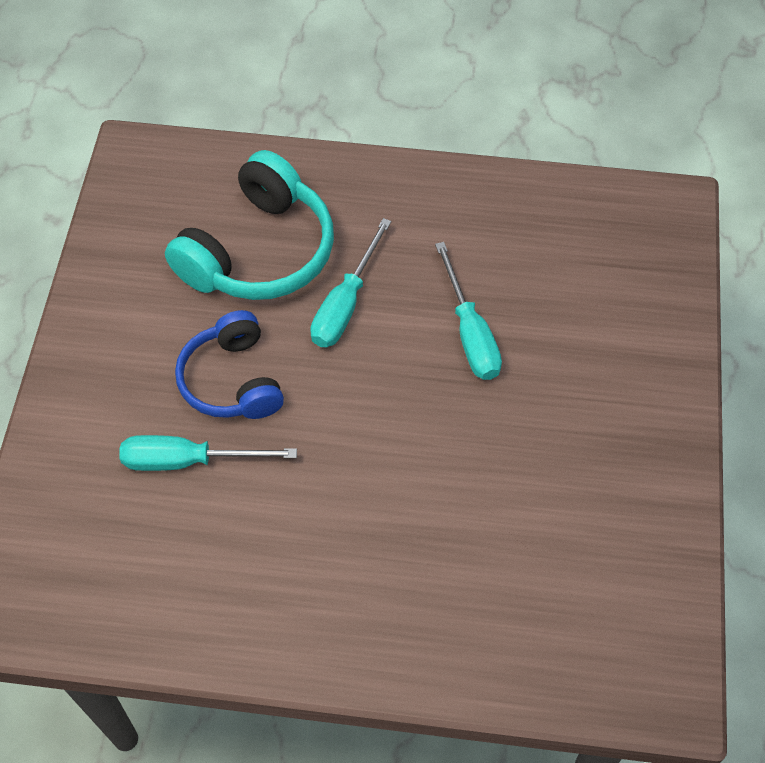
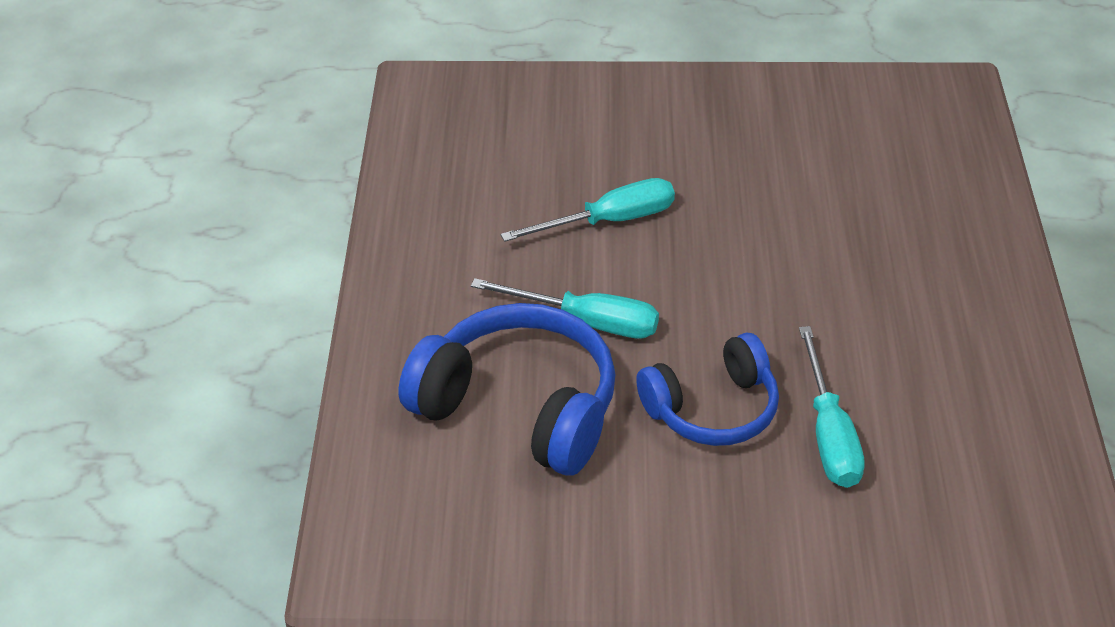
camera: 95 degrees left, 15 degrees down
turquoise headphones [165,150,334,300] -> blue headphones [399,303,615,476]

